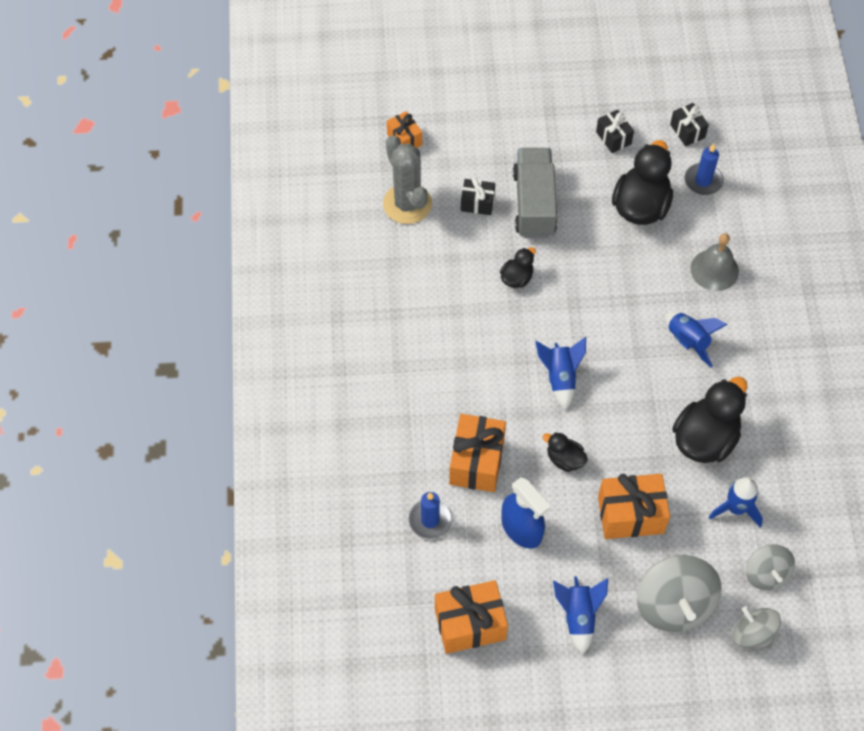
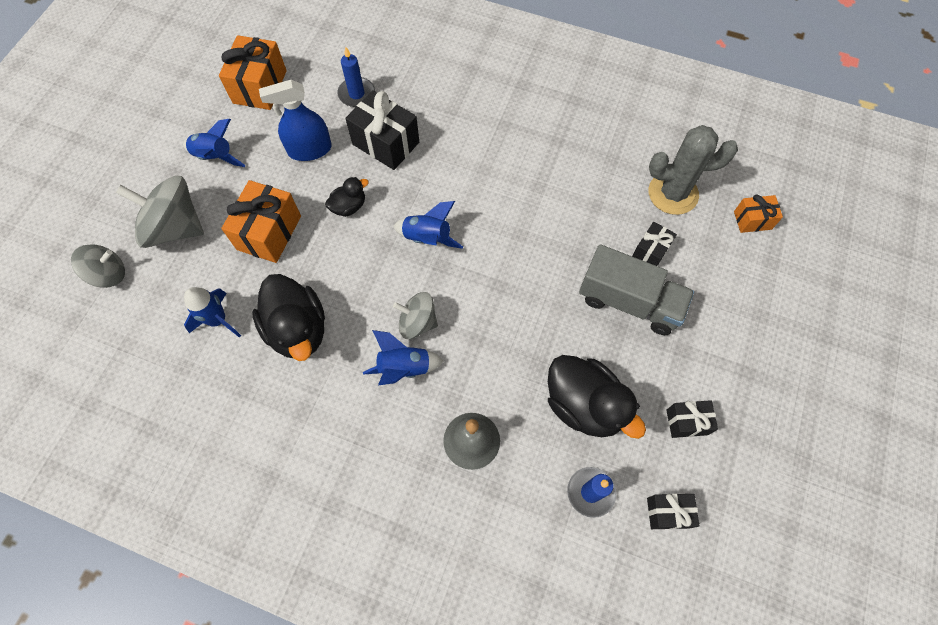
camera: 115 degrees right, 5 degrees up
orange gift [449,414,506,492] -> black gift [345,90,419,170]
black duck [500,247,536,288] -> none
grey spinning top [746,544,795,590] -> grey spinning top moved to [393,292,438,339]

